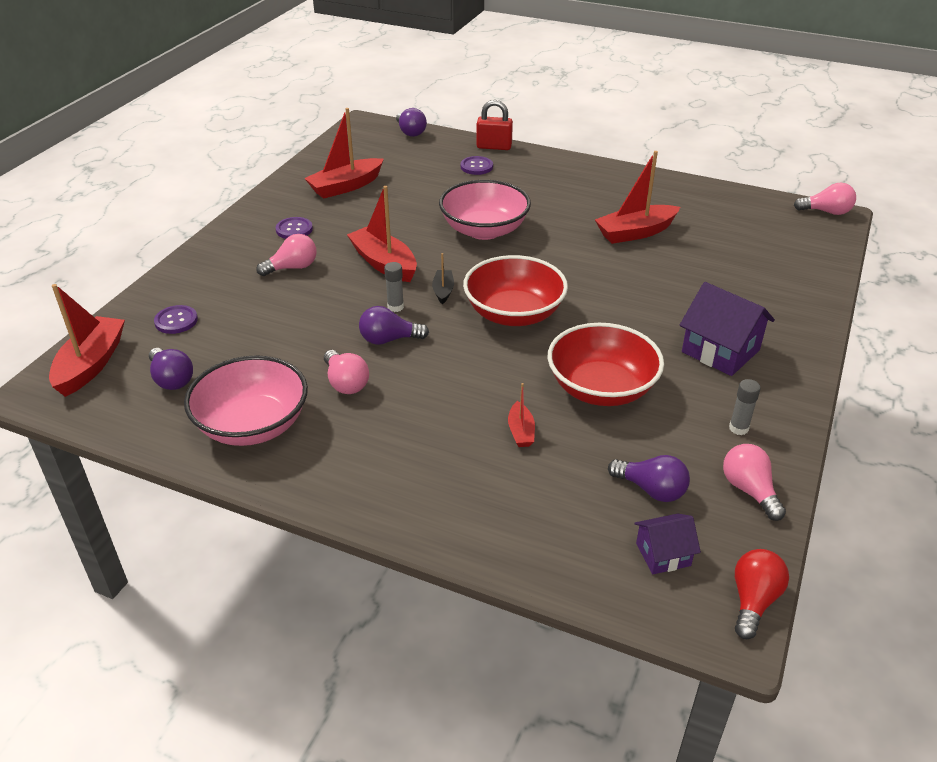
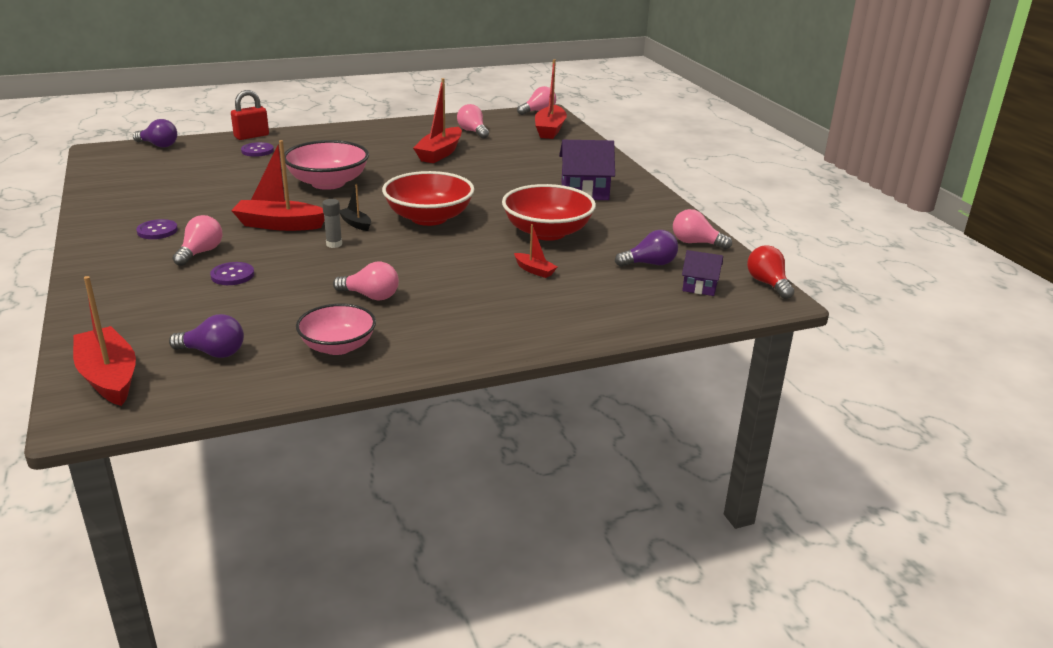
camera: 45 degrees left, 10 degrees down
purple button [154,305,198,334] -> purple button moved to [210,262,254,285]
pink bowl [184,355,308,446] -> pink bowl [296,304,376,355], size x0.66
red boat [304,108,384,199] -> red boat moved to [535,59,567,139]
purple light bulb [359,306,429,345] -> none
purple house [634,513,701,574] -> purple house turned 75 degrees clockwise [682,250,723,296]
grey glue stick [729,379,761,435] -> none
none -> pink light bulb [457,104,489,139]

